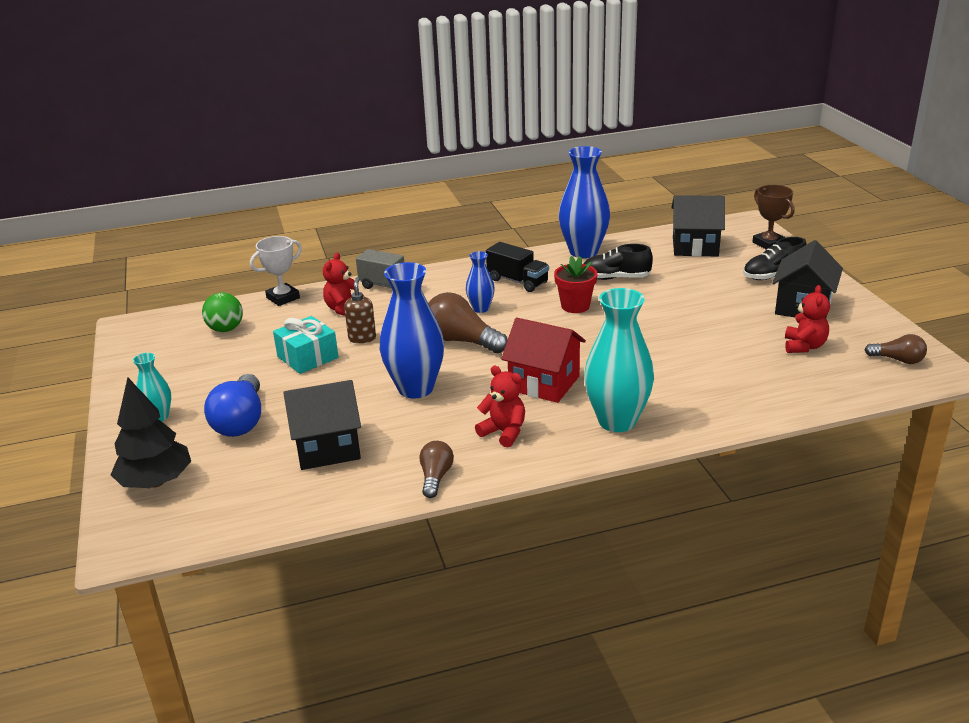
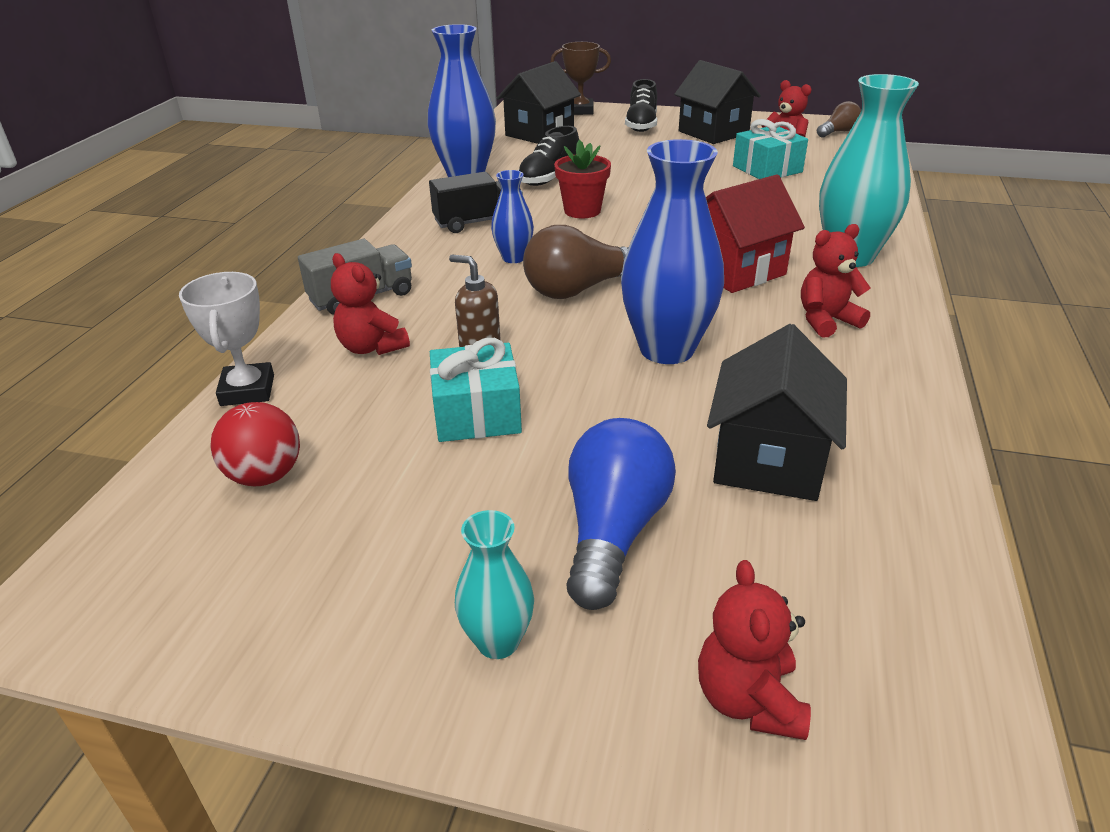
camera: 60 degrees left, 5 degrees up
black tree [111,378,191,488] -> red teddy bear [698,560,811,740]
green ball [202,292,243,332] -> red ball [210,402,300,486]
blue light bulb [204,374,261,437] -> blue light bulb turned 105 degrees counterclockwise [566,418,676,610]
brown light bulb [420,441,454,498] -> none
none -> turquoise gift [733,119,808,179]

